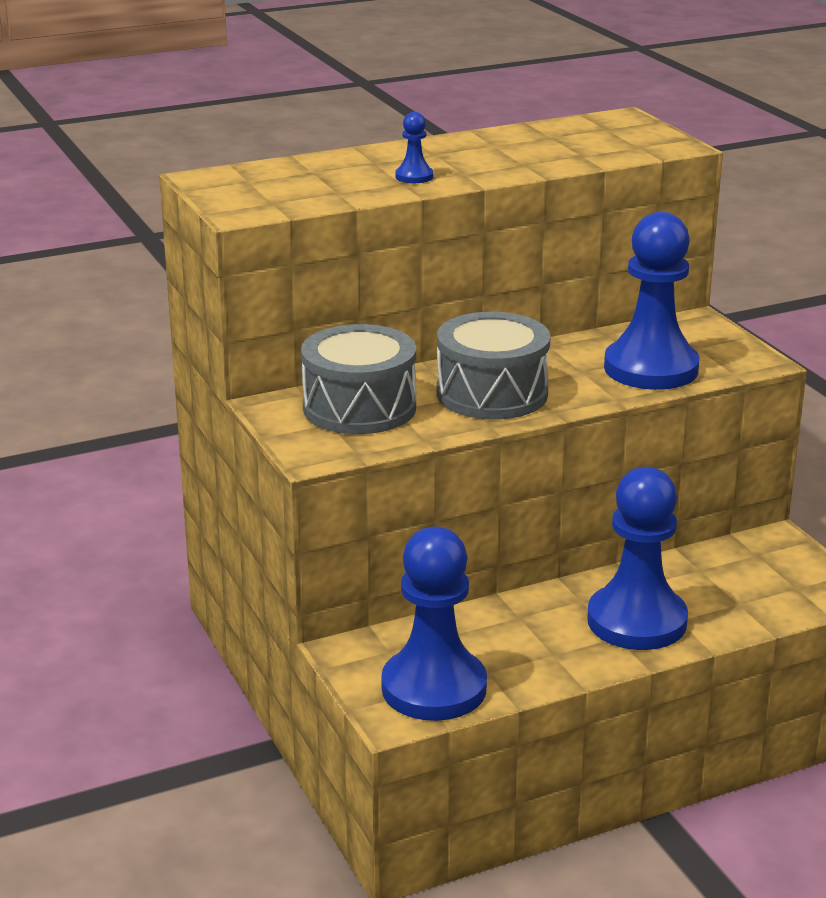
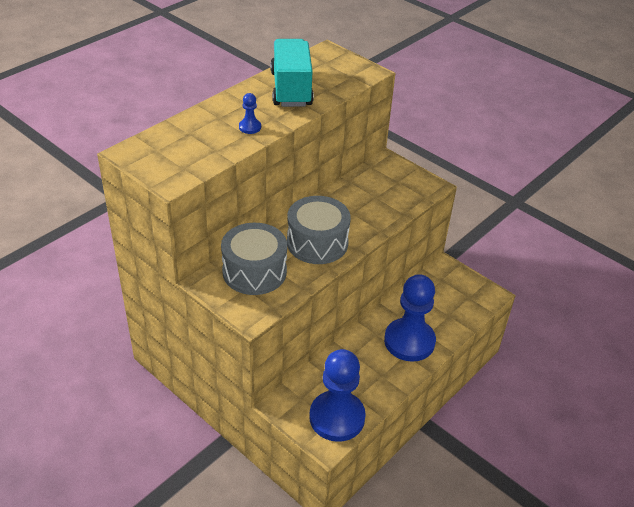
camera: 25 degrees left, 15 degrees up
blue pawn [604,212,700,390] -> none
none -> turquoise truck [270,39,314,107]

